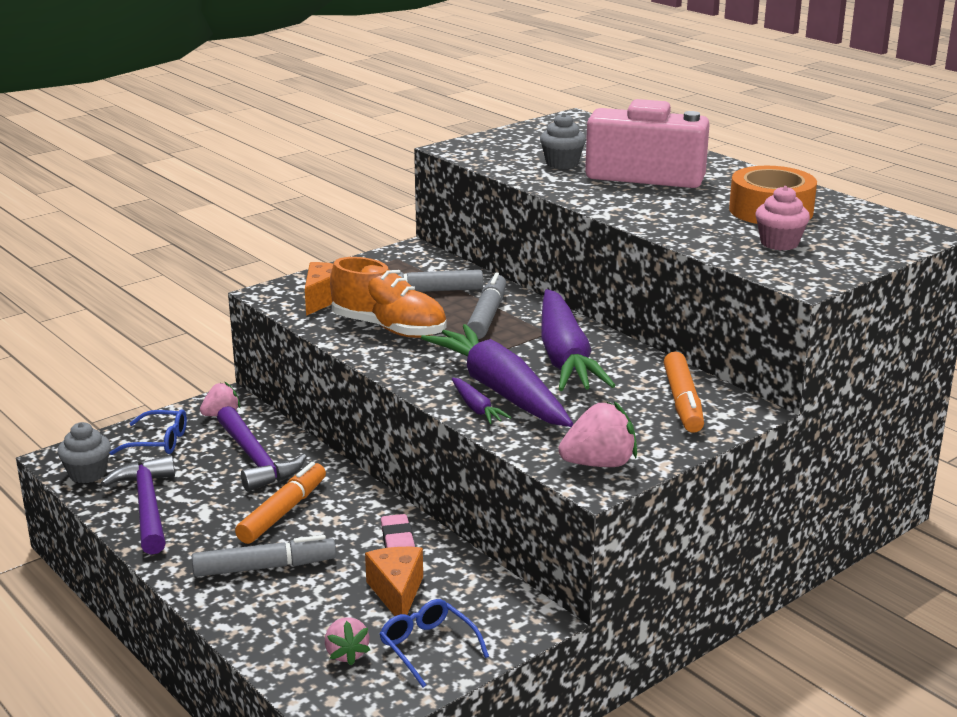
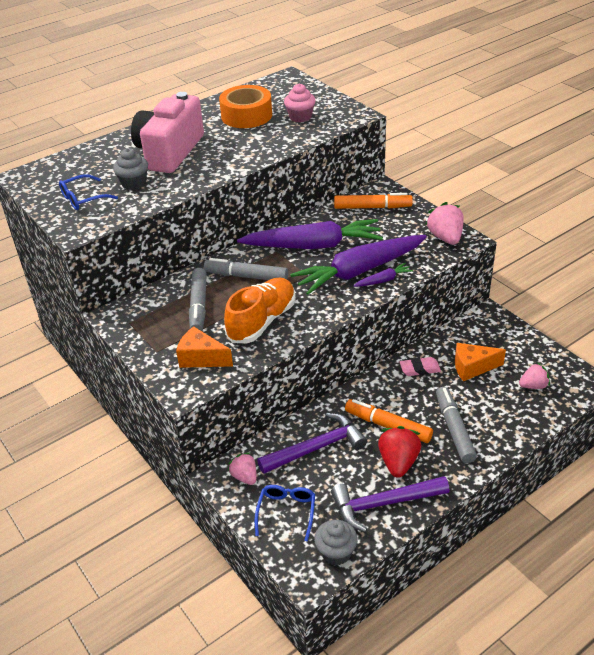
camera: 85 degrees left, 15 degrees up
blue glasses [380,599,489,687] -> blue glasses moved to [59,174,118,210]
none -> red strawberry [378,426,421,478]

